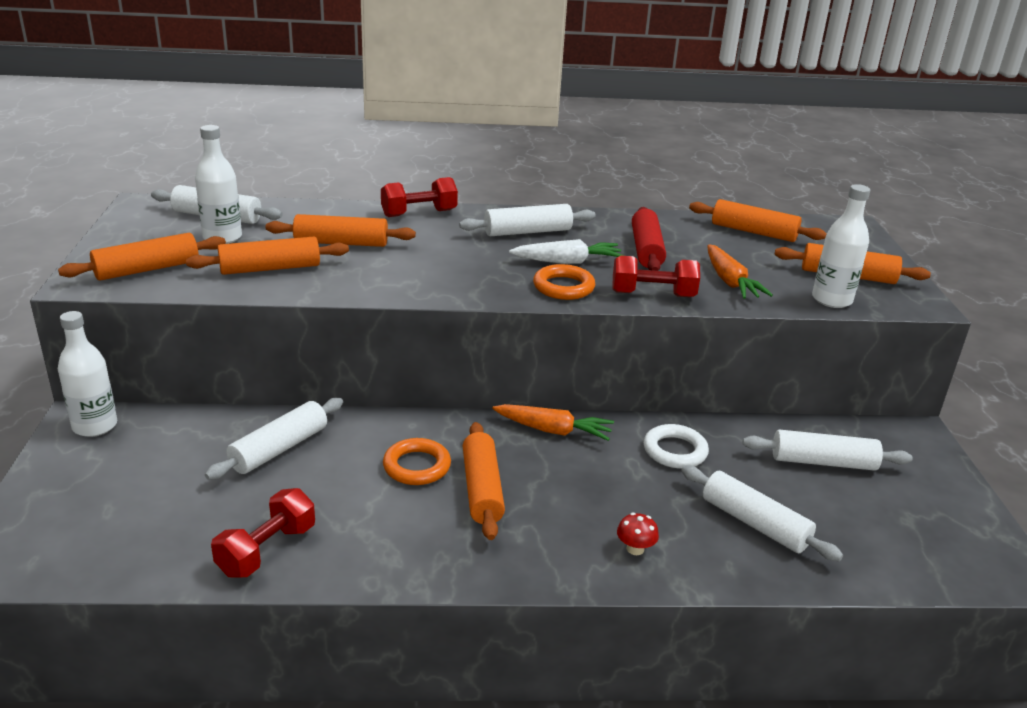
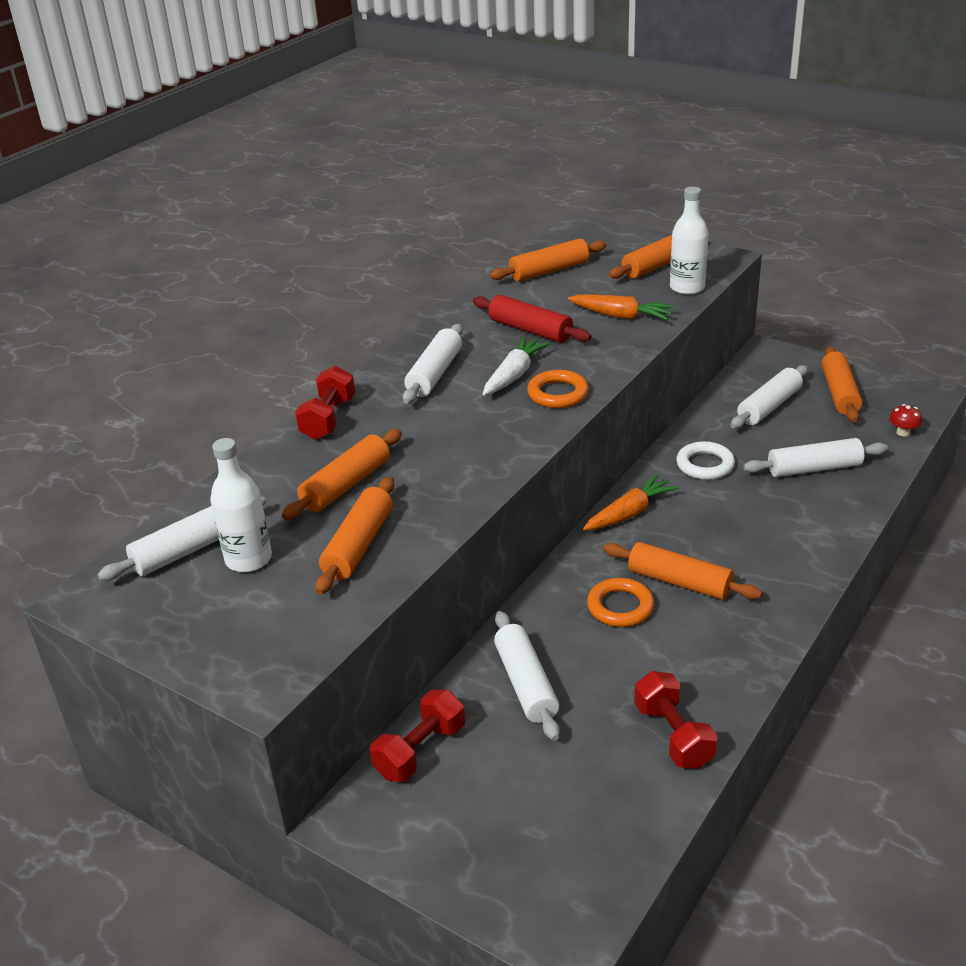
camera: 50 degrees left, 5 degrees up
orange rolling pin [58,233,226,281] -> orange rolling pin moved to [821,346,862,422]
white bottle [58,311,117,437] -> none
red dumbbell [612,255,700,297] -> red dumbbell moved to [370,690,465,782]
red mushroom [617,513,659,555] -> red mushroom moved to [889,404,922,437]

